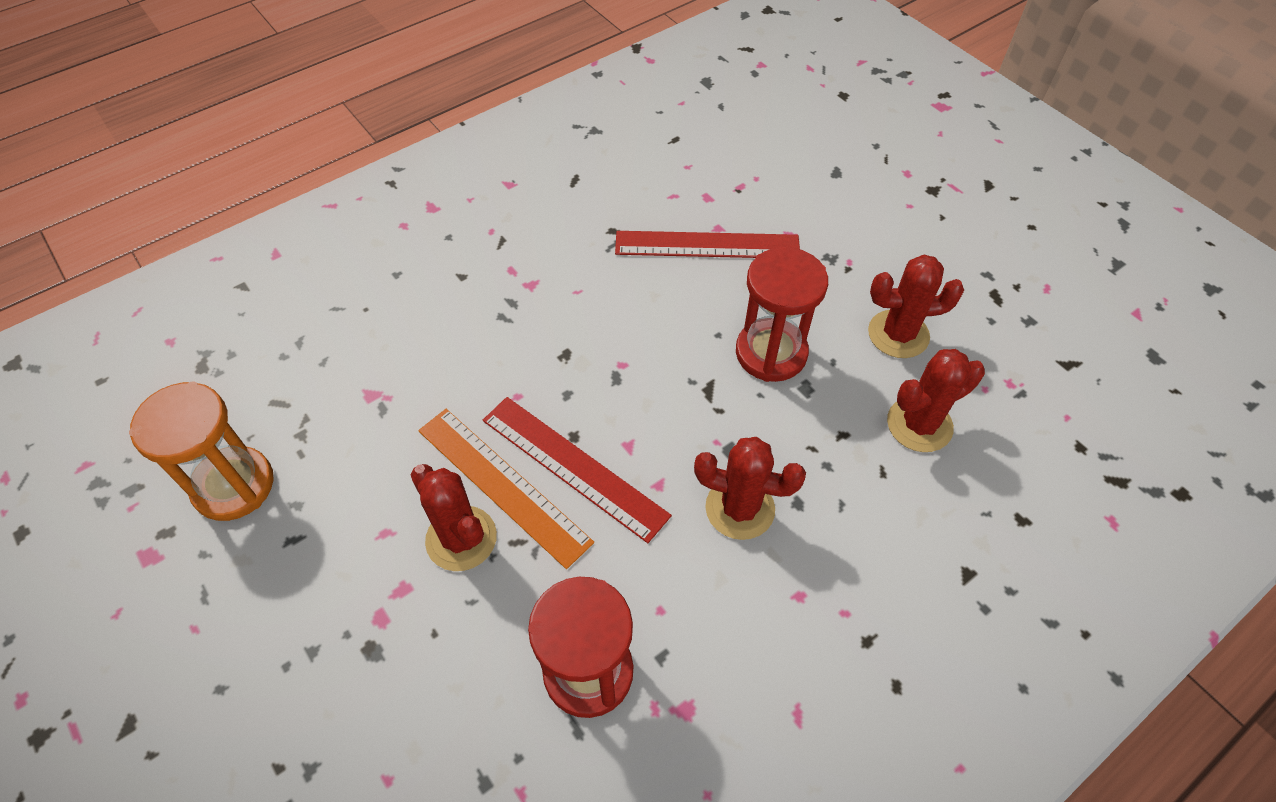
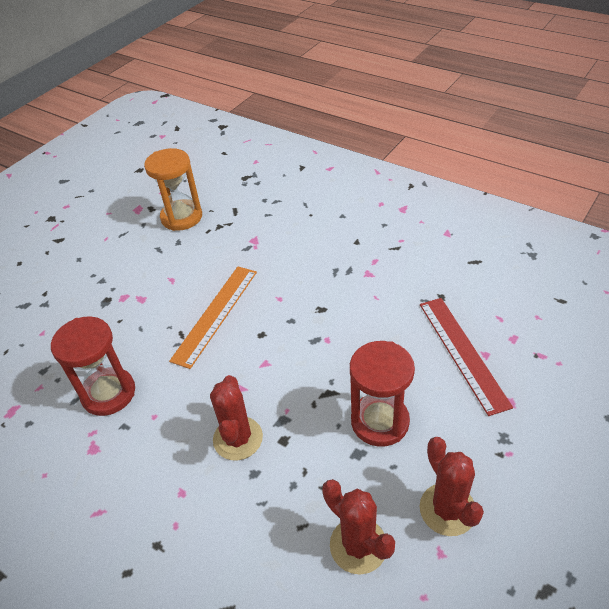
camera: 75 degrees right, 10 degrees down
red cactus [411,464,497,571] -> none
red ruler [483,397,672,543] -> none

